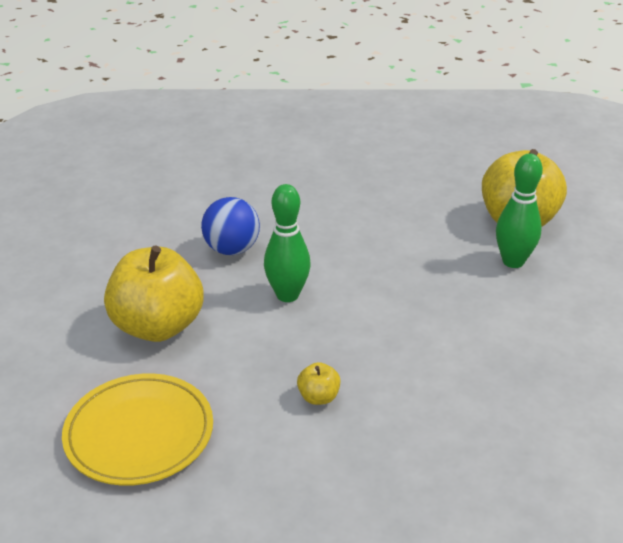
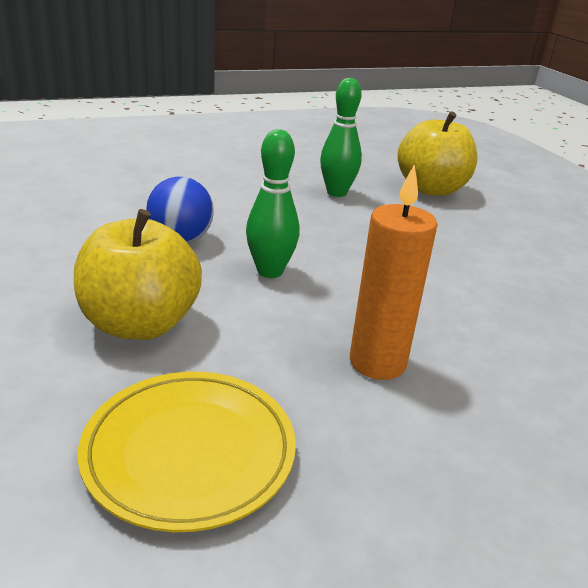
camera: 25 degrees left, 5 degrees down
yellow apple [297,362,341,405] -> orange candle [350,164,438,380]
green bowling pin [496,153,543,268] -> green bowling pin moved to [320,78,362,197]

